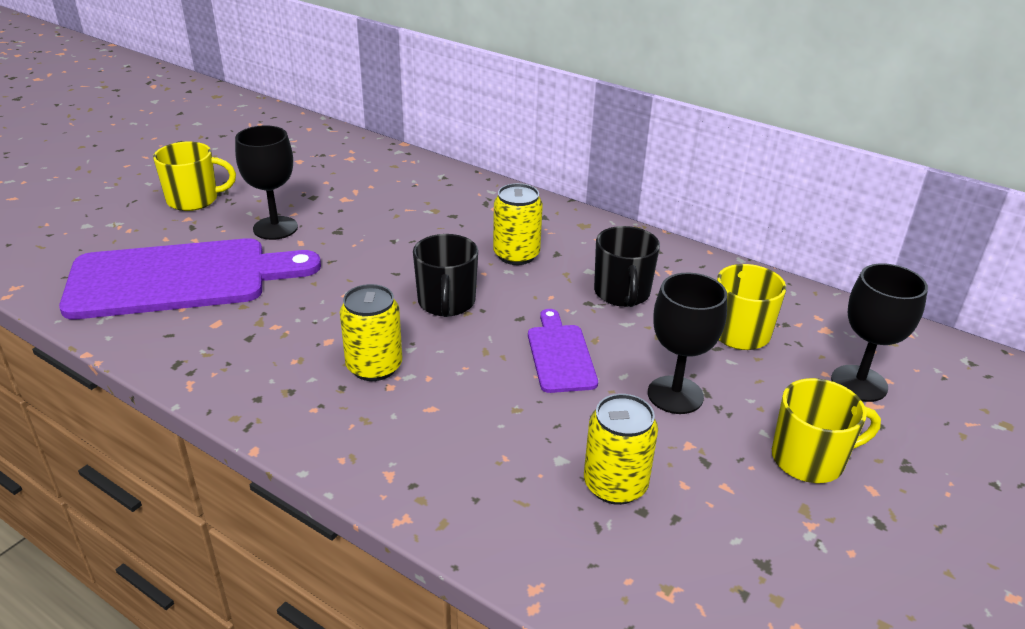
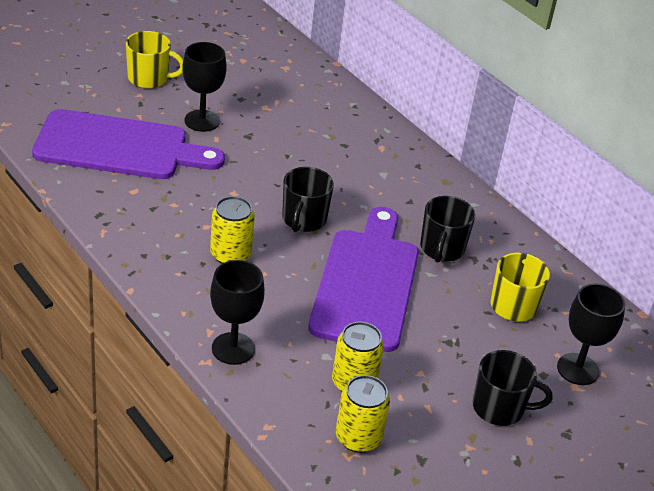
camera: 15 degrees right, 5 degrees up
yellow can [493,183,543,265] -> yellow can moved to [336,375,390,453]
purple cutting board [528,309,598,393] -> purple cutting board [308,207,419,352], size x2.08
black goblet [648,273,727,414] -> black goblet moved to [210,260,265,365]
yellow mug [772,378,881,483] -> black mug [473,350,552,426]

